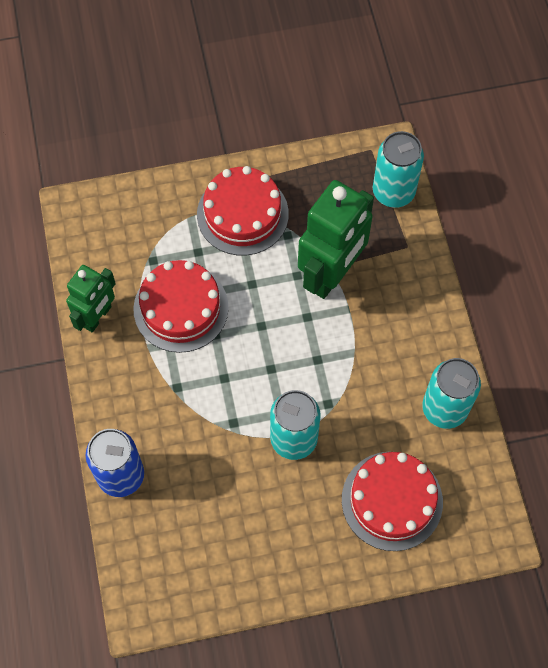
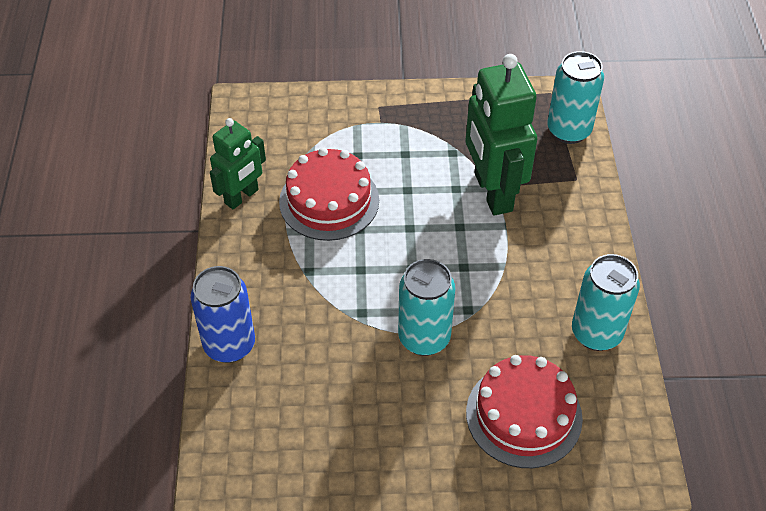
camera: 10 degrees right, 15 degrees down
red cake [197,166,289,256] -> none
green robot [298,180,374,299] -> green robot turned 120 degrees clockwise [466,54,537,215]

